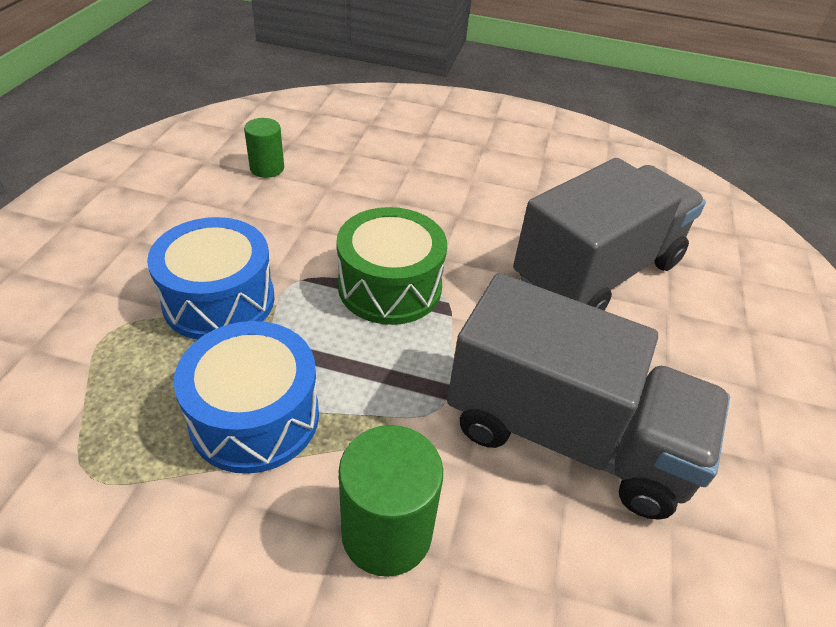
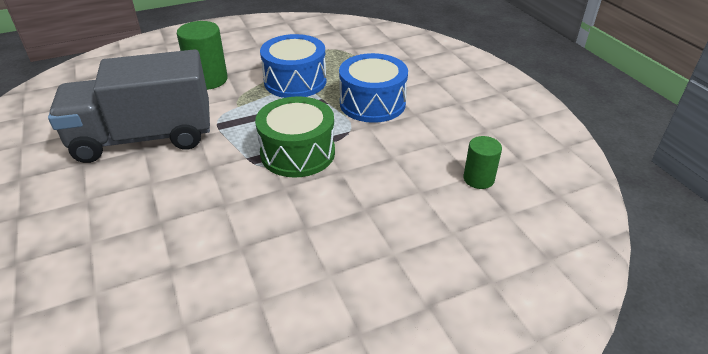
camera: 145 degrees right, 5 degrees down
grey truck [513,158,706,310] -> none

